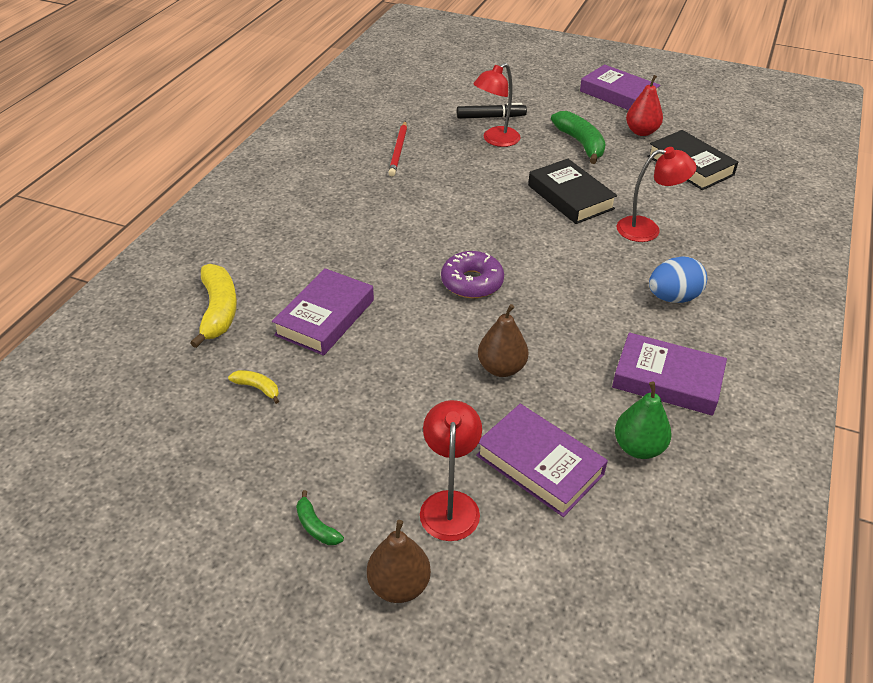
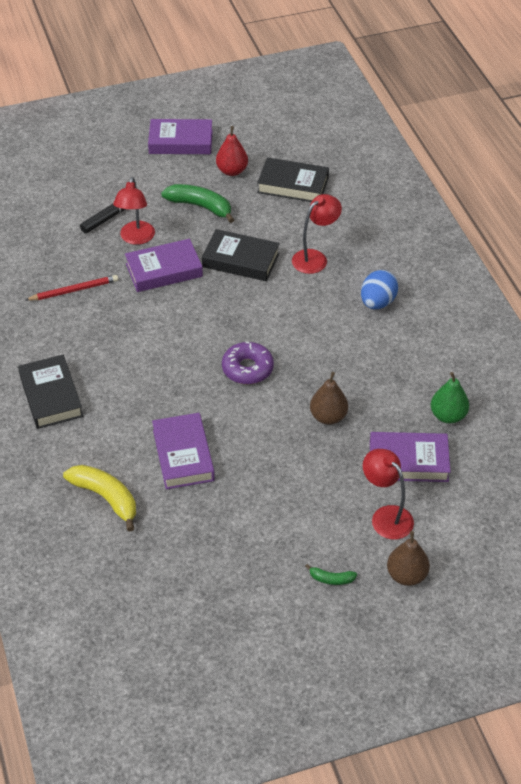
camera: 40 degrees left, 5 degrees up
yellow banana [228,370,279,404] -> none
red pencil [388,121,407,176] -> red pencil turned 75 degrees counterclockwise [25,275,118,301]
purple book [612,332,727,416] -> purple book moved to [125,239,203,292]
none -> black book [18,355,83,429]

